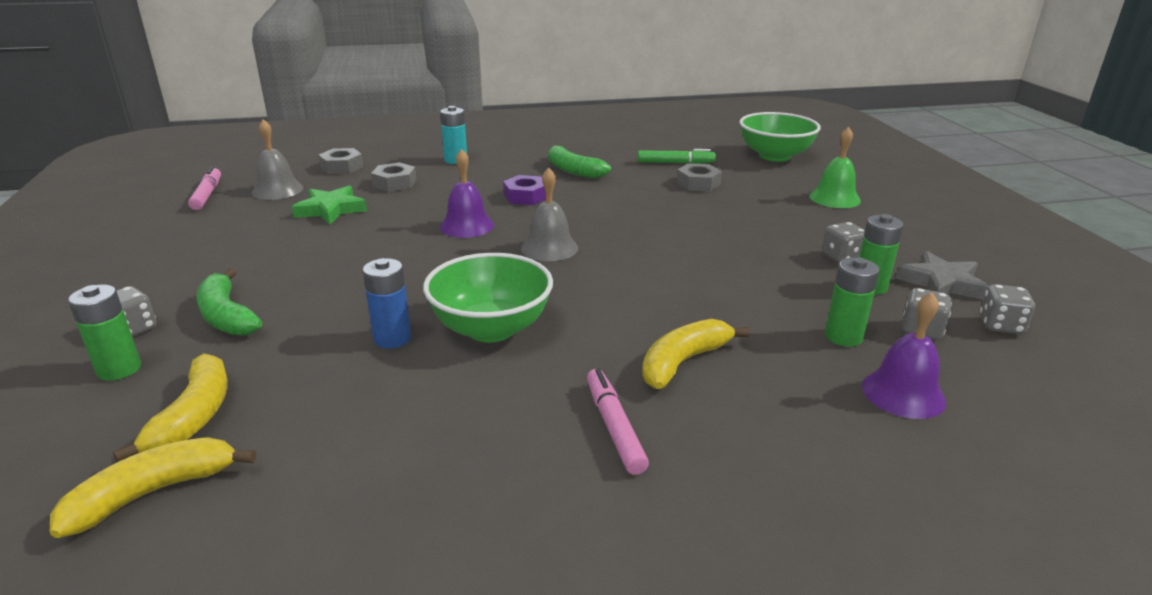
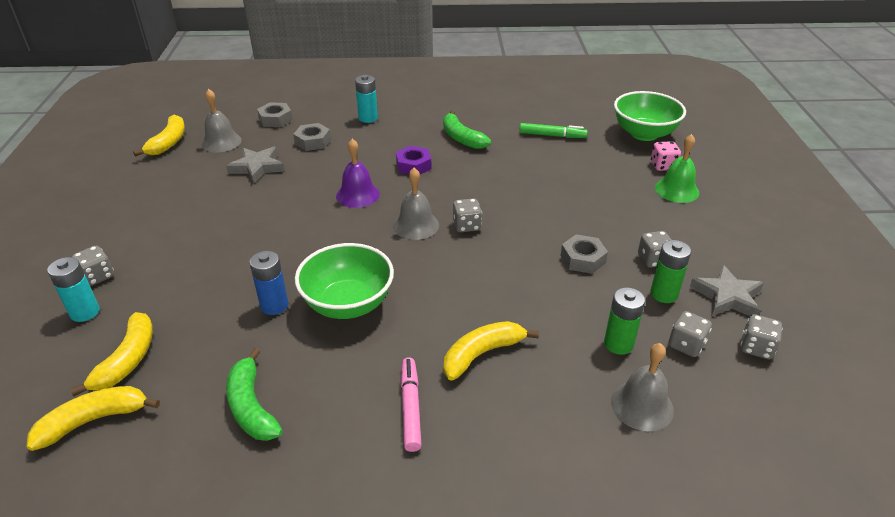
camera: 10 degrees right, 10 degrees up
green battery [68,285,141,381] -> turquoise battery [47,257,100,322]
pink marker [188,166,221,210] -> yellow banana [133,115,185,157]
green banana [196,268,262,336] -> green banana moved to [226,348,283,441]
green star [292,186,367,224] -> grey star [226,147,284,184]
grey nut [676,163,722,191] -> grey nut moved to [560,234,608,274]
purple bell [862,292,946,419] -> grey bell [611,343,674,431]
none -> grey dice [453,198,482,232]
none -> pink dice [651,141,681,171]

